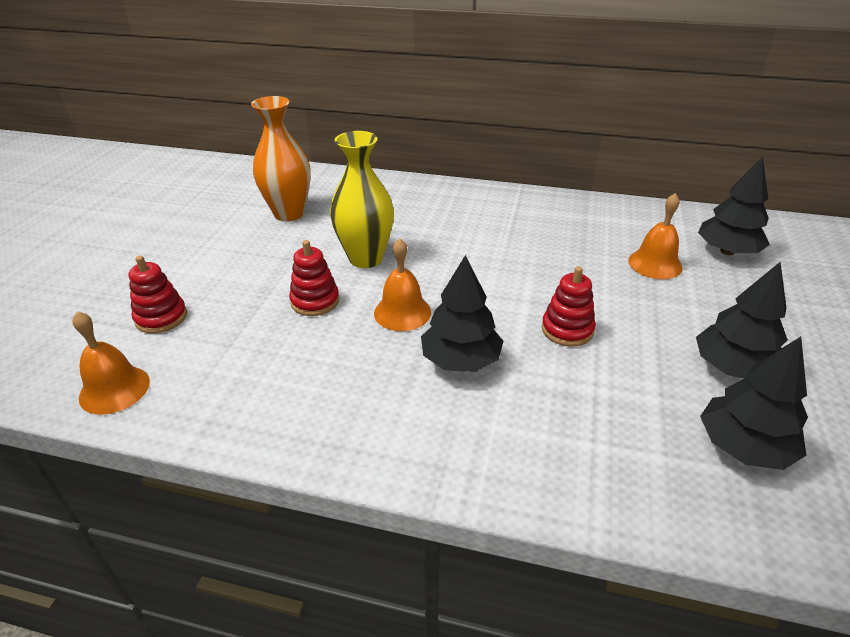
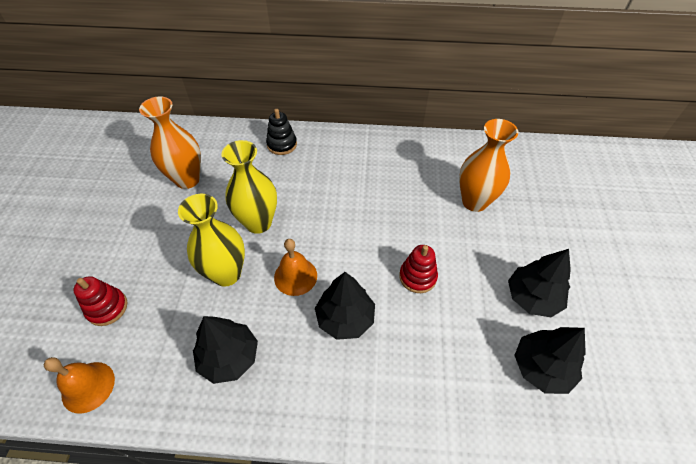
camera: 10 degrees left, 15 degrees up
red stacking toy [289,240,339,316] -> yellow vase [178,194,245,287]
orange bell [628,193,683,279] -> orange vase [459,119,518,212]
black tree [698,156,770,255] -> black tree moved to [193,316,258,384]
none -> black stacking toy [266,109,297,155]

